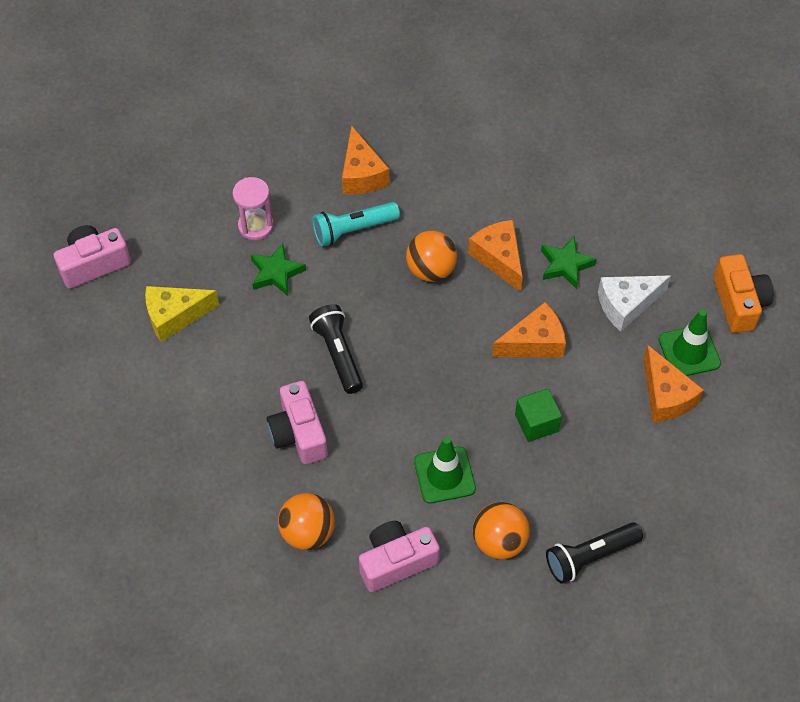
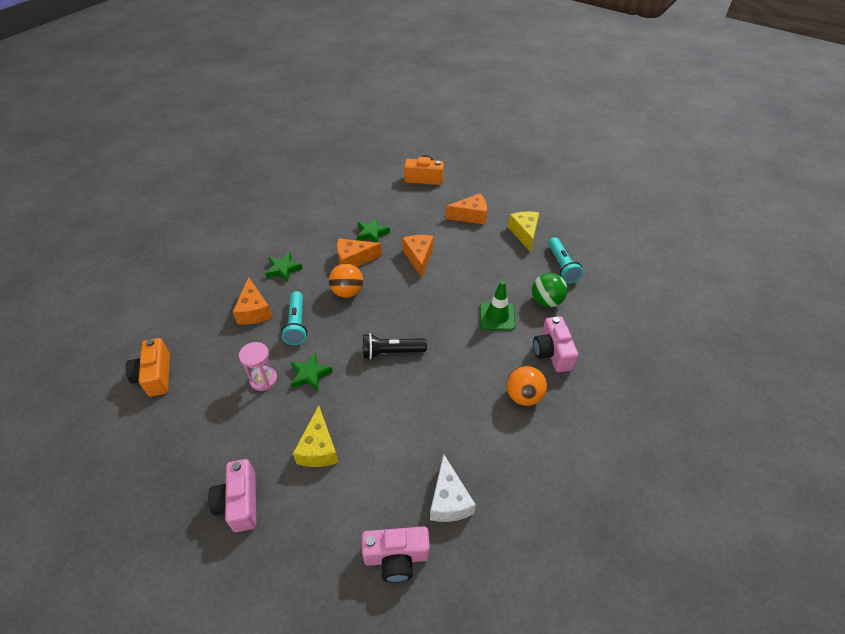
camera: 75 degrees left, 10 degrees down
pink camera [267,381,328,464] -> pink camera moved to [362,526,430,583]
orange cheese [342,125,389,194] -> orange cheese turned 75 degrees clockwise [233,277,272,325]
orange ball [473,502,530,559] -> green ball [532,273,567,307]
green cube [515,389,562,442] -> none
black flashlight [546,522,643,584] -> turquoise flashlight [548,237,583,283]
white cheese [598,275,671,332] -> white cheese moved to [430,454,476,522]
green traffic cone [658,309,721,376] -> none
none -> orange camera [125,338,170,397]
none -> green star [265,252,303,283]
none -> yellow cheese [508,211,539,252]

